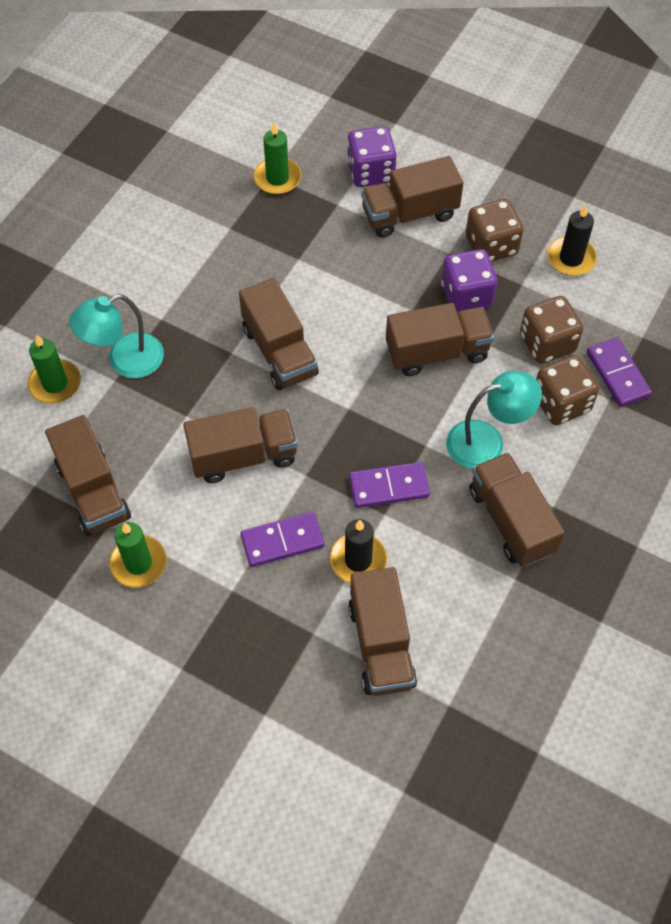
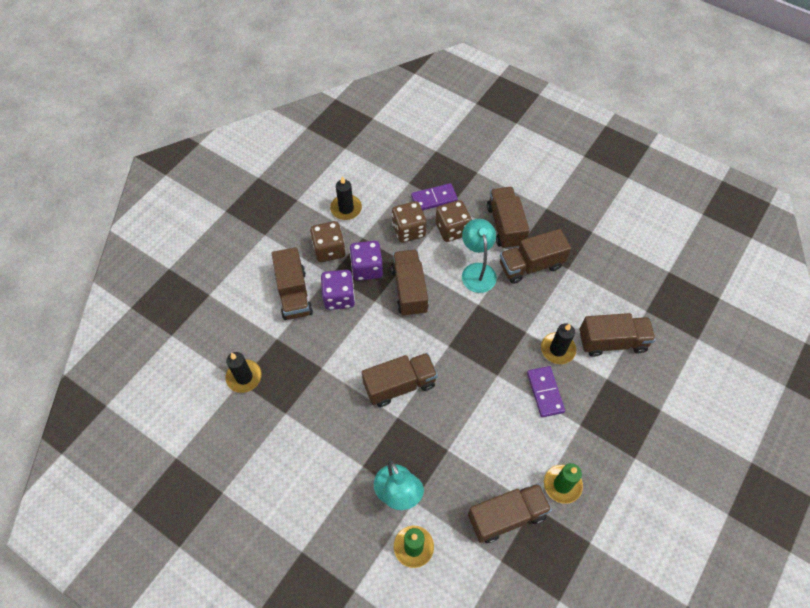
camera: 85 degrees left, 0 degrees up
brown truck [183,407,298,483] -> brown truck moved to [487,187,530,249]
green candle [254,122,301,194] -> black candle [225,352,262,393]
purple dice [347,126,397,187] -> purple dice moved to [321,270,355,310]
purple domino [349,462,430,508] -> none

